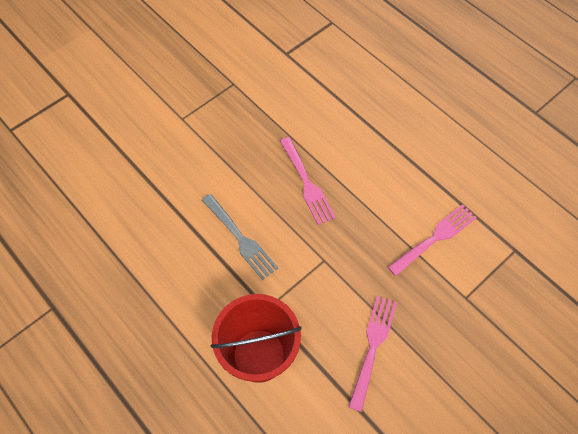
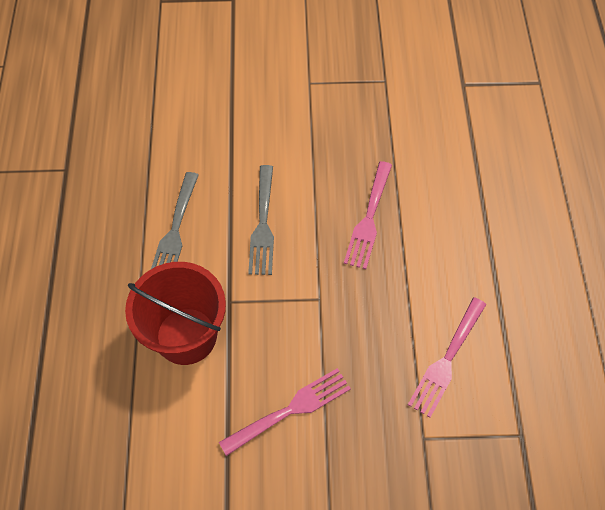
camera: 40 degrees right, 0 degrees up
pink fork [388,204,477,276] -> pink fork turned 120 degrees clockwise [408,297,487,418]
none -> grey fork [151,172,199,269]

